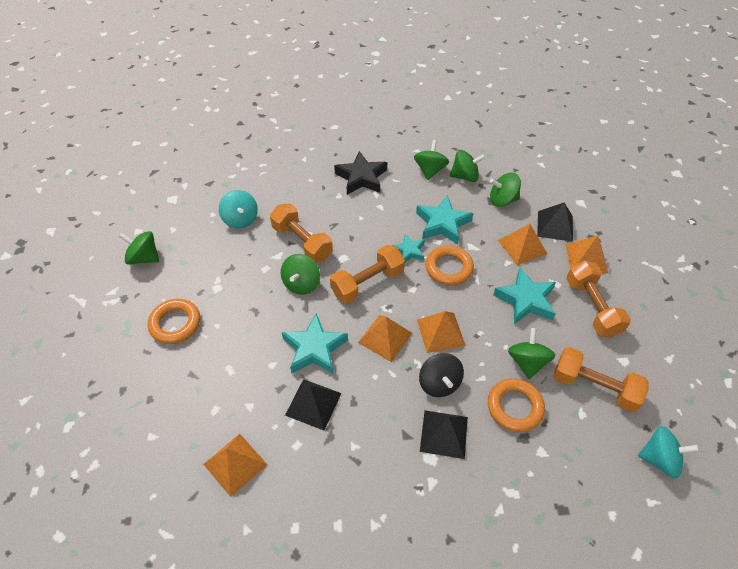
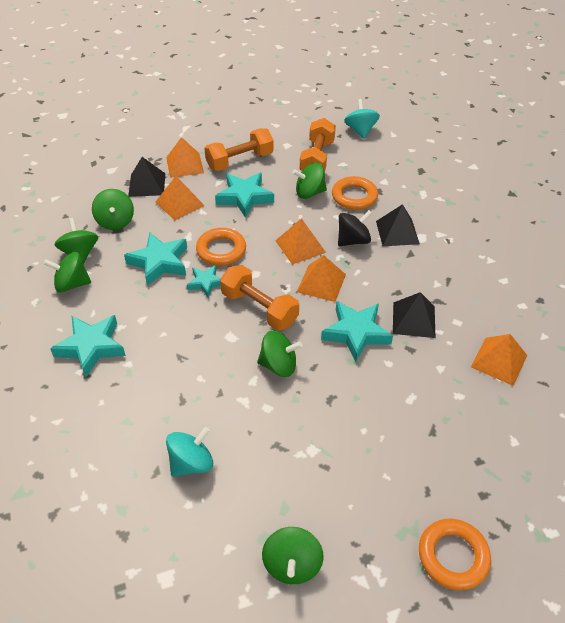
camera: 105 degrees left, 5 degrees down
orange ring [148,299,200,344] -> orange ring moved to [419,519,491,590]
orange dumbbell [270,203,333,263] -> none
black star [334,151,387,195] -> turquoise star [50,315,126,378]

